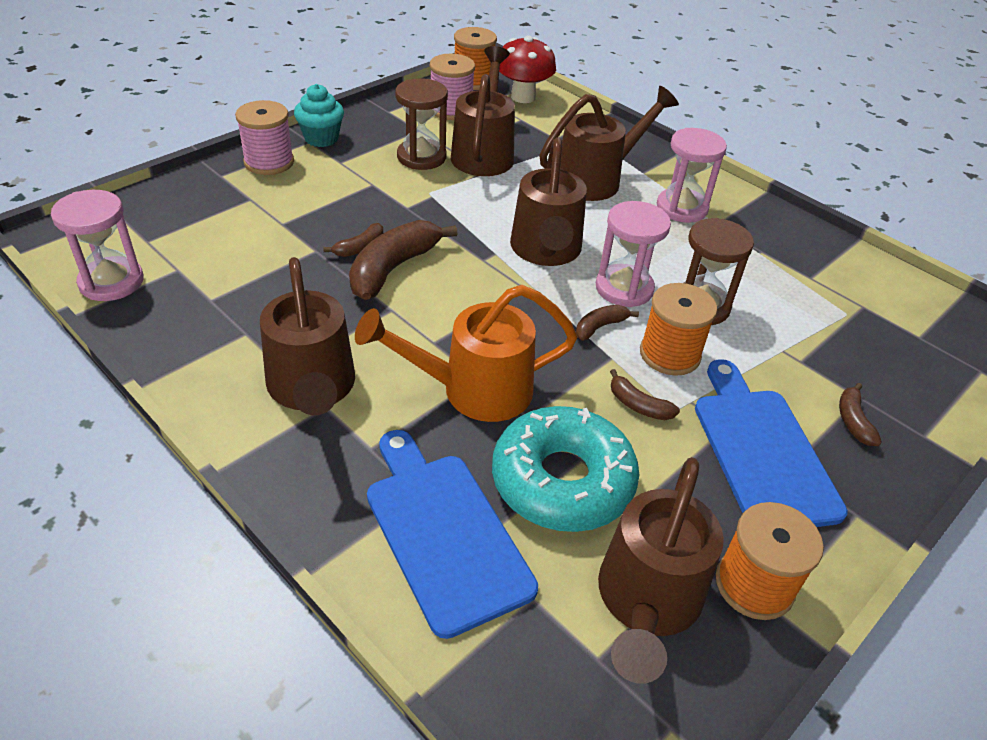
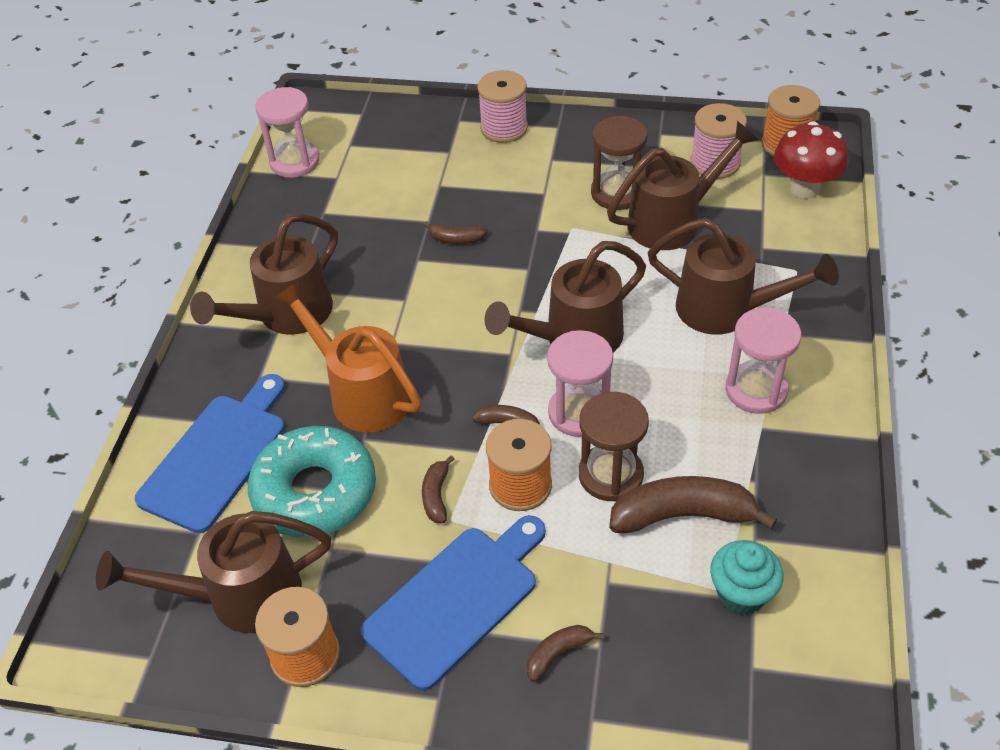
camera: 60 degrees right, 5 degrees up
turquoise cupcake [294,84,344,147] -> turquoise cupcake moved to [710,540,783,615]
brown banana [349,220,457,300] -> brown banana moved to [609,476,777,533]

